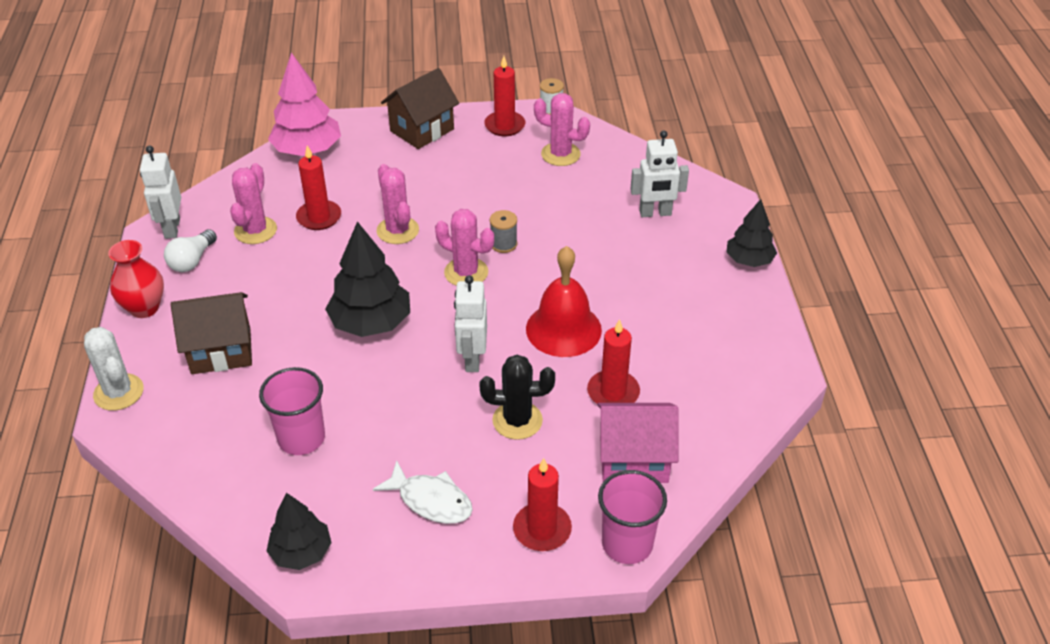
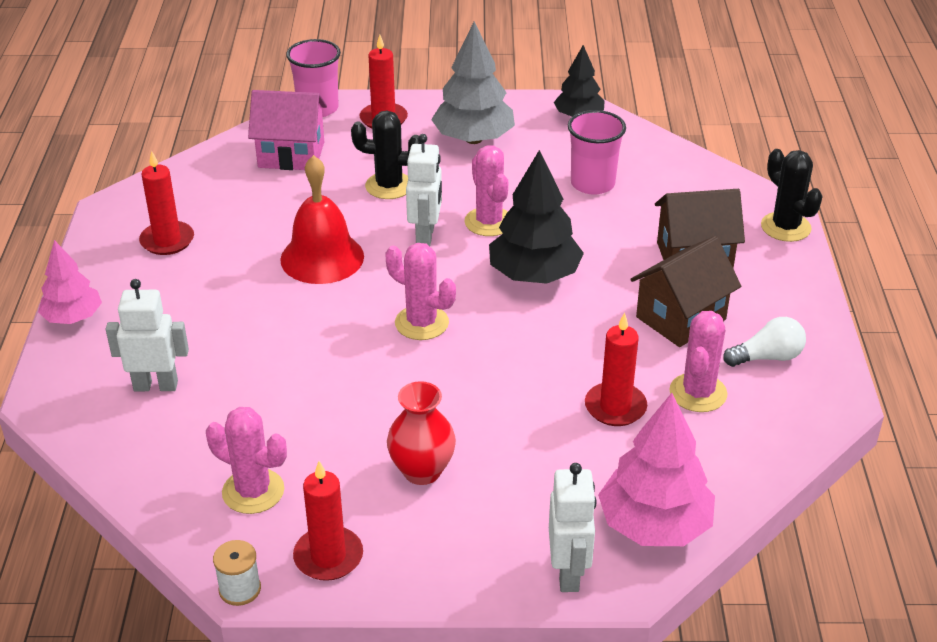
camera: 175 degrees left, 5 degrees down
white cactus [84,327,144,411] -> black cactus [761,149,823,242]
red vase [108,240,164,318] -> red vase moved to [387,381,456,485]
white robot [140,146,181,239] -> white robot moved to [549,463,597,592]
white light bulb [164,229,217,272] -> white light bulb turned 45 degrees clockwise [723,317,806,367]
white fish [373,460,473,524] -> grey tree [431,21,515,144]
pink cactus [377,164,419,244] -> pink cactus moved to [465,145,508,236]
brown house [381,68,459,149] -> brown house moved to [630,236,741,347]
grey spool [490,210,517,253] -> none
red candle [587,319,640,404] -> red candle moved to [139,151,194,255]
black tree [726,199,777,267] -> pink tree [38,240,102,324]

